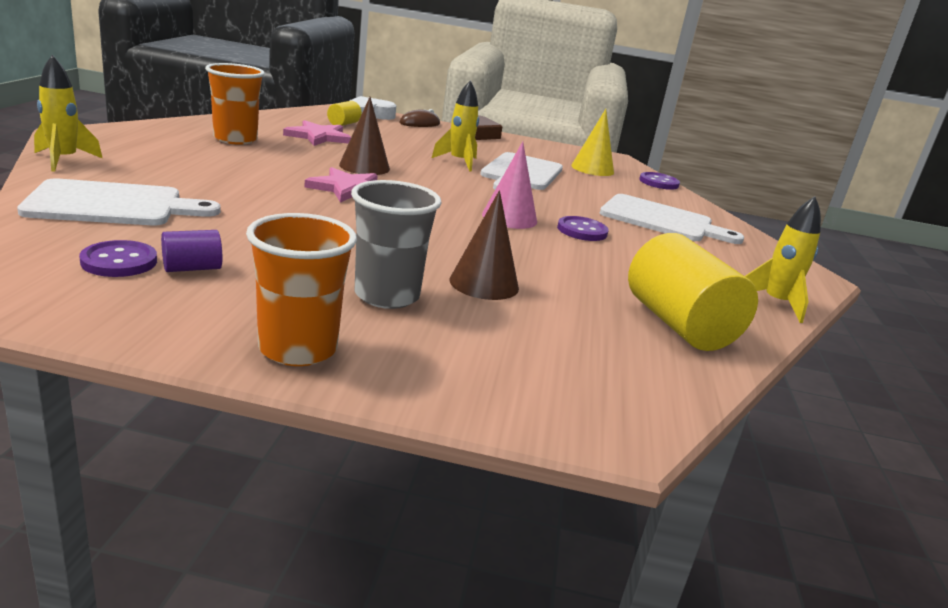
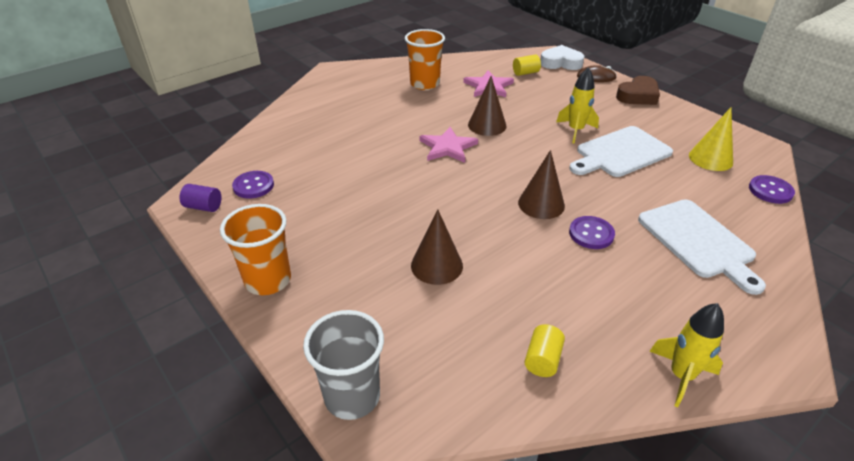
camera: 45 degrees right, 15 degrees up
white cutting board [17,178,221,225] -> none
yellow rocket [34,55,102,172] -> none
purple cylinder [161,230,222,272] -> purple cylinder moved to [180,184,221,212]
grey cup [351,180,442,309] -> grey cup moved to [303,310,384,420]
pink cone [482,141,537,229] -> brown cone [518,150,565,219]
yellow cylinder [628,233,758,351] -> yellow cylinder [525,324,565,377], size x0.47

